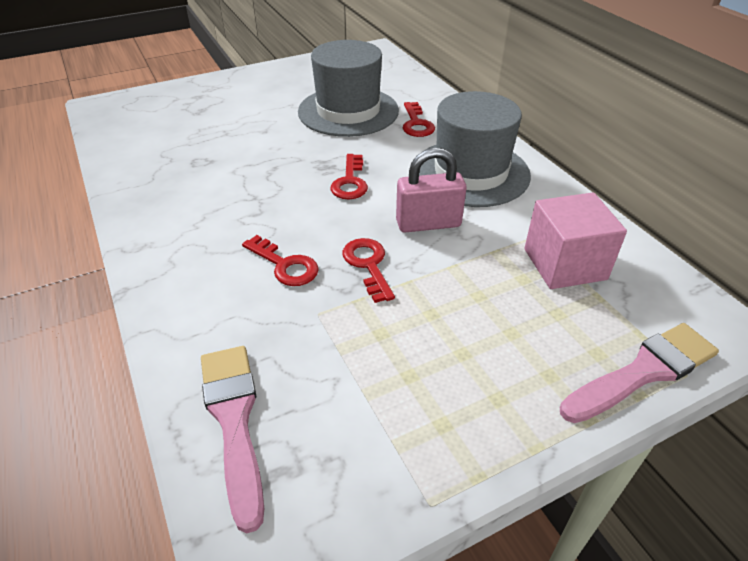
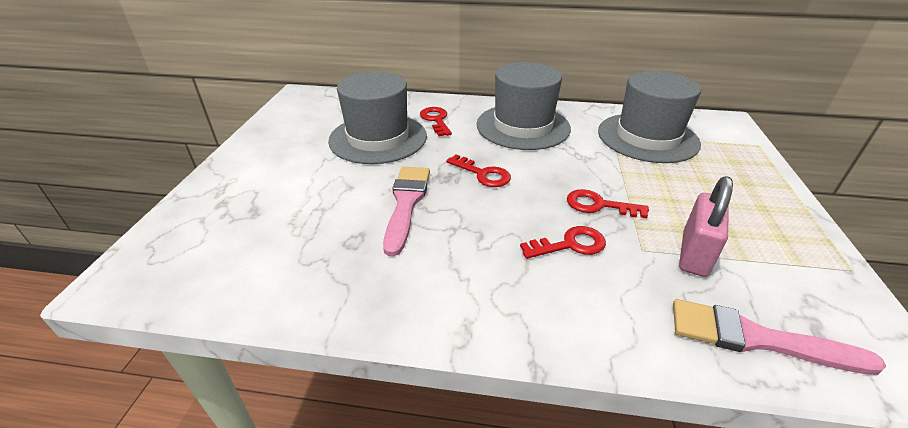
camera: 55 degrees left, 5 degrees down
pink padlock [396,148,467,233] -> pink padlock moved to [679,176,733,277]
red key [403,102,435,137] -> red key turned 135 degrees counterclockwise [420,107,452,136]
pink cube [524,192,627,289] -> grey hat [598,71,701,163]
pink brush [560,323,719,423] -> pink brush moved to [383,167,430,256]

